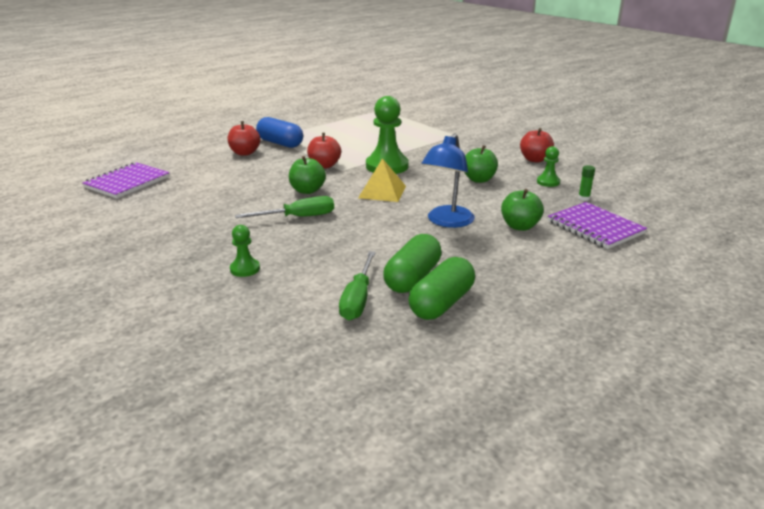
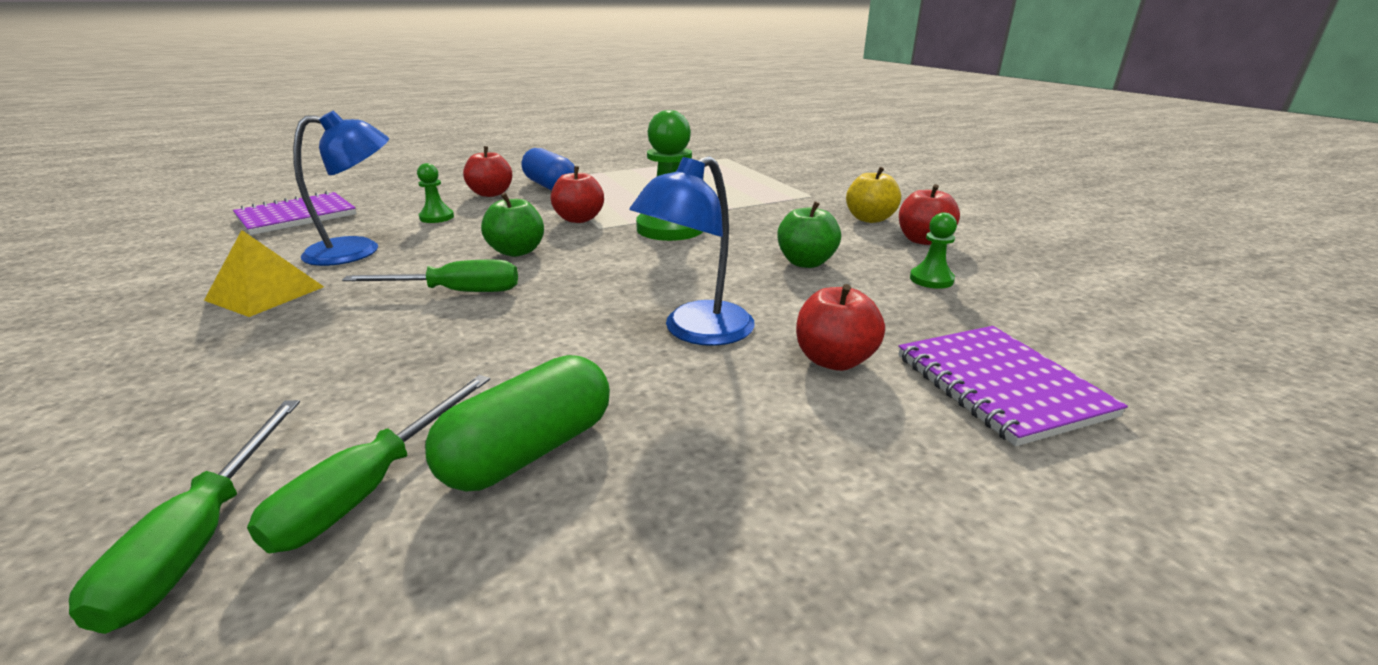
camera: 15 degrees right, 0 degrees up
green pawn [230,225,260,277] -> green pawn moved to [417,163,454,223]
yellow pyramid [358,158,406,202] -> yellow pyramid moved to [204,230,324,317]
green capsule [408,257,475,320] -> none
green apple [501,189,544,231] -> red apple [796,284,885,371]
green glue stick [578,165,595,201] -> none
none -> green screwdriver [69,400,300,634]
none -> blue lamp [293,110,389,266]
none -> yellow apple [846,167,901,223]

